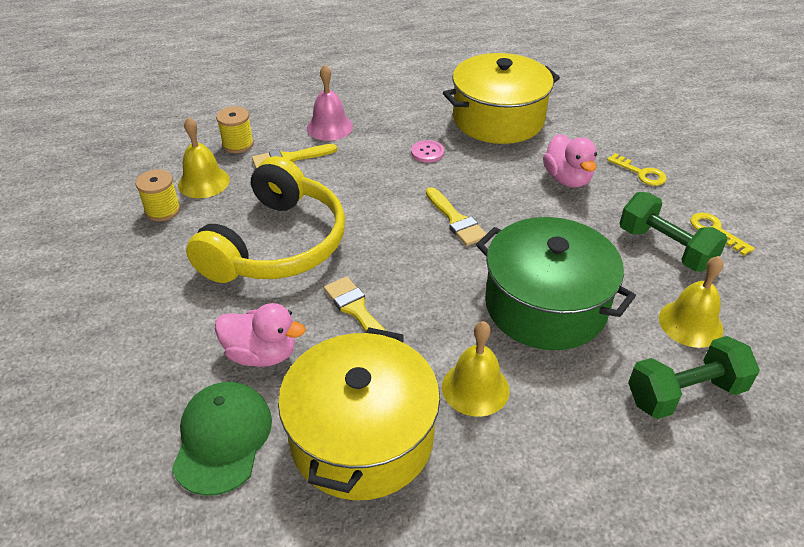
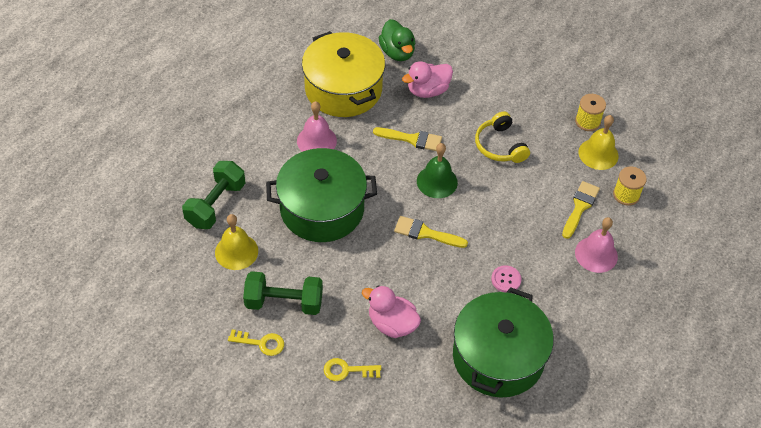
camera: 135 degrees right, 10 degrees up
green cap [172,382,272,496] -> green duck [379,19,416,61]
yellow headphones [186,156,345,283] -> yellow headphones [475,112,530,163], size x0.52
yellow bell [442,321,510,417] -> pink bell [297,101,337,152]
yellow pot [443,53,560,144] -> green pot [453,287,554,398]
none -> green bell [417,143,458,198]

